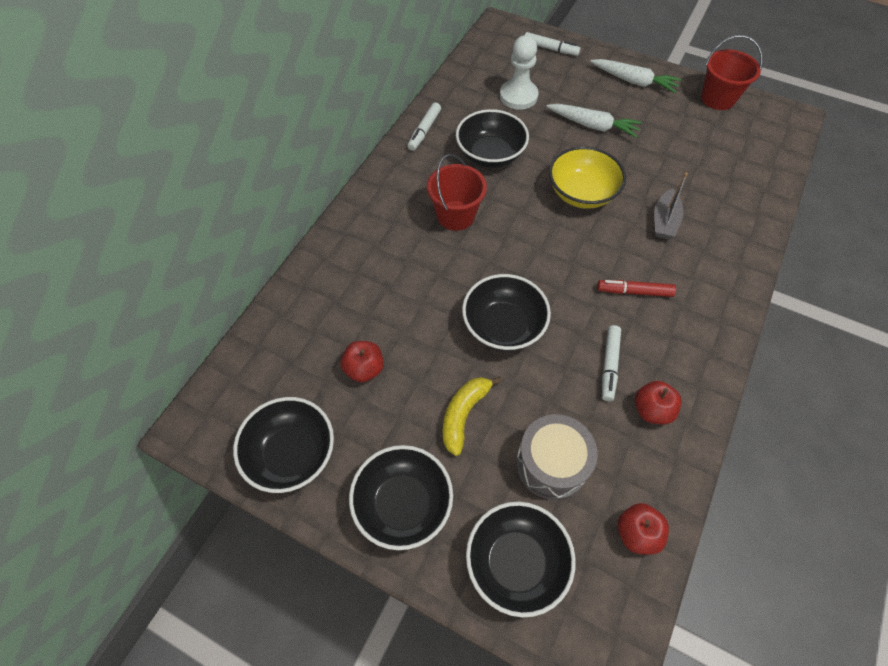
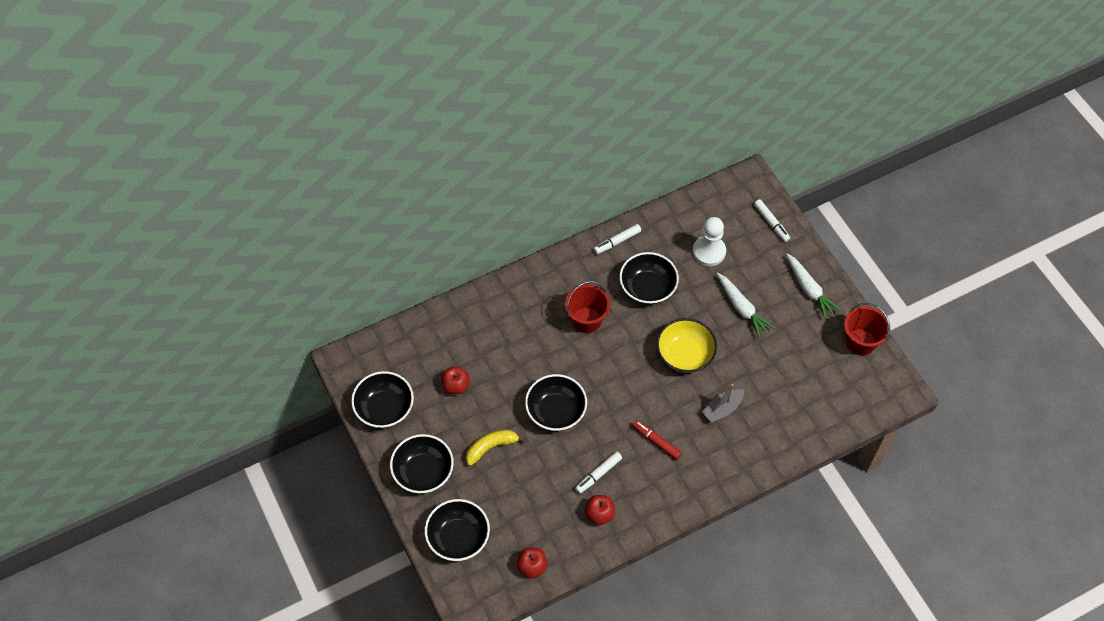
camera: 35 degrees right, 0 degrees up
grey drum [516,414,598,500] -> none

